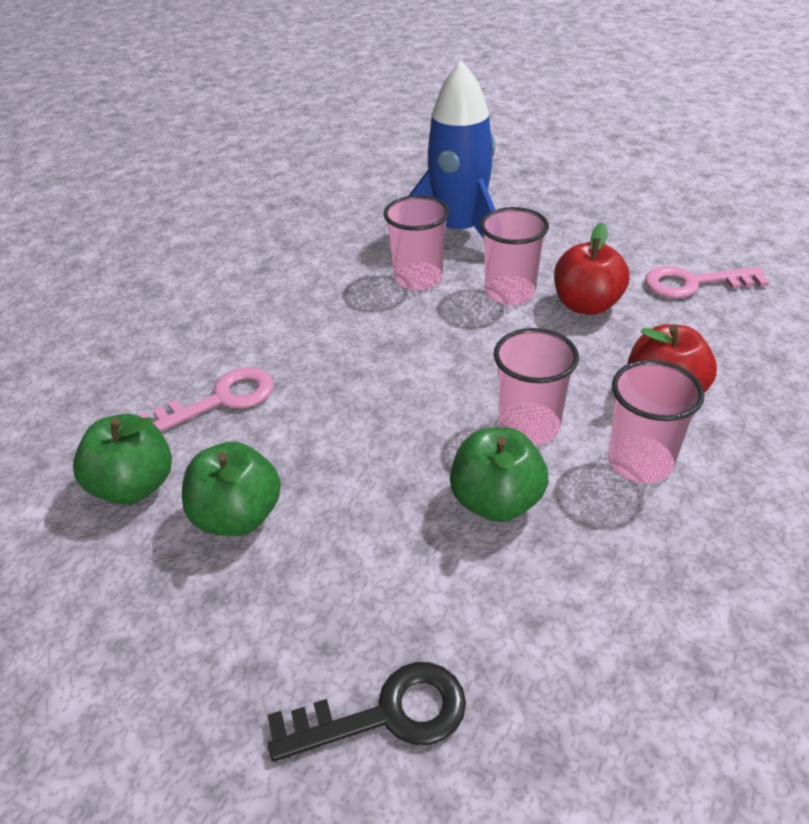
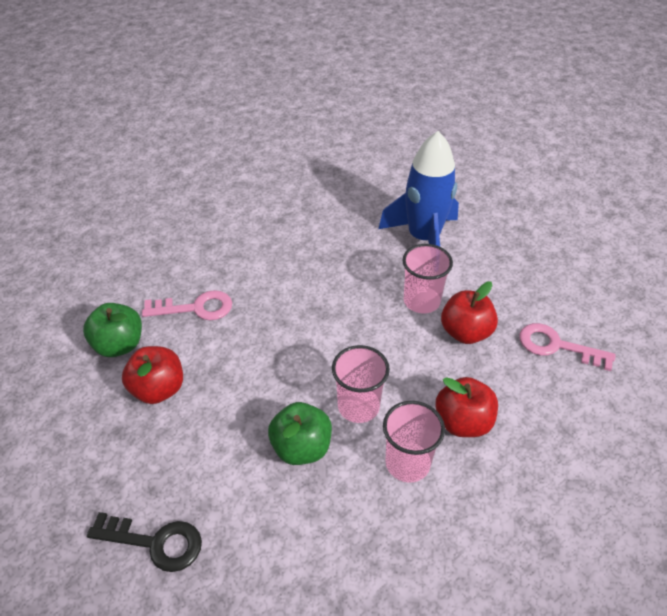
camera: 25 degrees right, 5 degrees up
green apple [182,441,281,536] -> red apple [122,346,183,404]
pink cup [383,195,450,290] -> none

